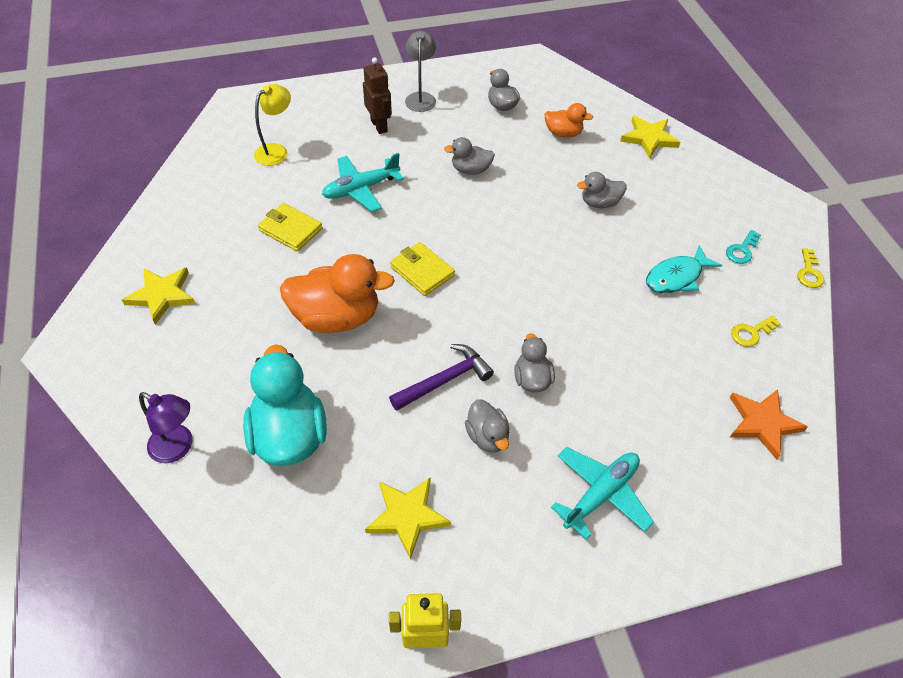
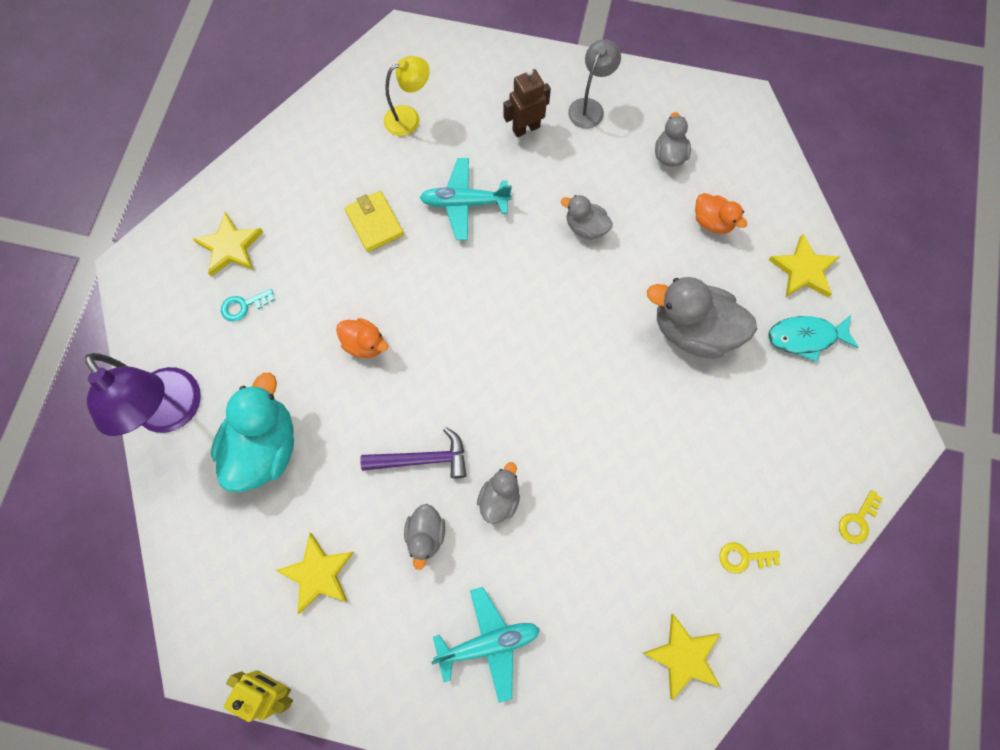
camera: 30 degrees right, 20 degrees up
purple lamp [139,392,193,463] -> purple lamp [85,353,201,436], size x1.68
orange duck [280,254,395,333] -> orange duck [336,318,388,358], size x0.53
brown robot [363,57,392,134] -> brown robot turned 120 degrees counterclockwise [503,68,551,137]
yellow wallet [390,242,455,296] -> none
grey duck [577,172,626,208] -> grey duck [647,277,757,359], size x1.88
turquoise fish [646,245,722,293] -> turquoise fish moved to [768,315,859,362]
turquoise key [726,230,761,264] -> turquoise key moved to [221,289,275,322]
orange star [730,389,808,459] -> yellow star [642,614,720,700]

